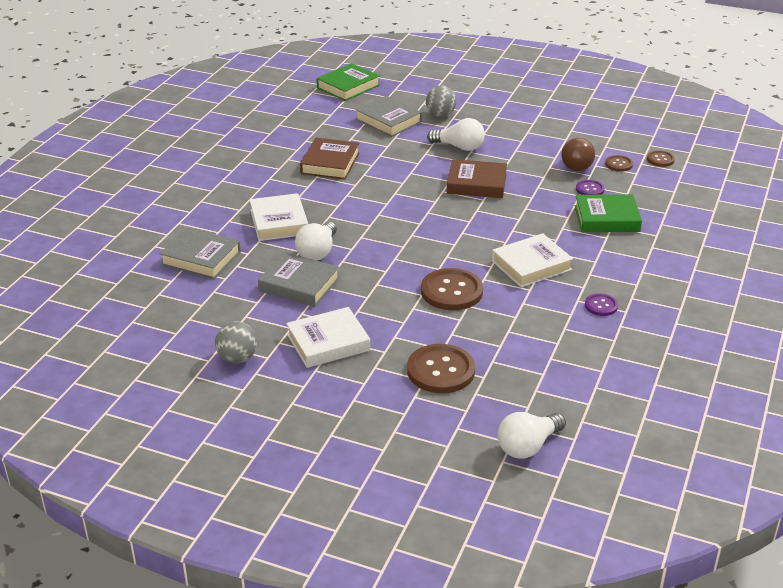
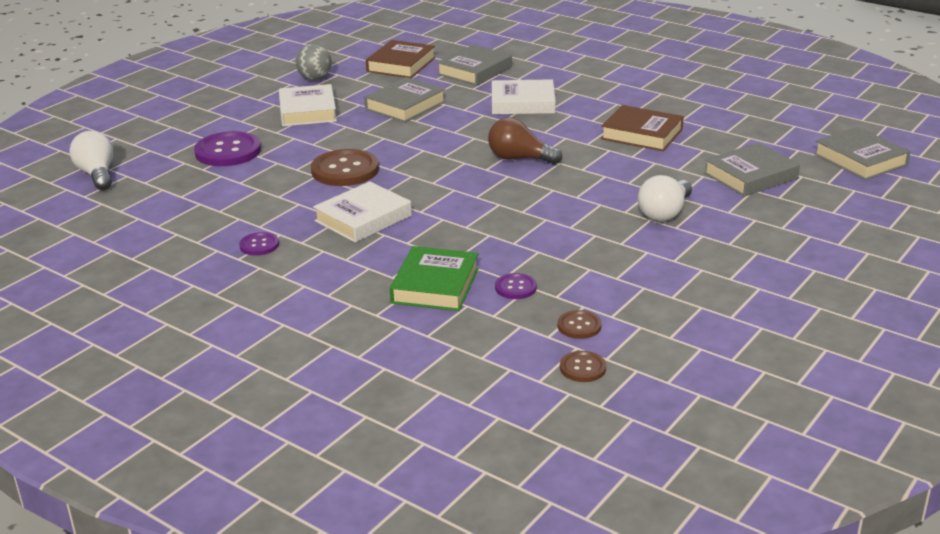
camera: 105 degrees right, 5 degrees down
white light bulb [295,222,337,261] -> none
green book [316,63,380,101] -> grey book [814,127,910,180]
brown button [407,344,475,393] -> purple button [194,131,261,166]
grey ball [426,86,457,117] -> none
brown book [447,159,507,198] -> brown book moved to [366,40,436,78]
white book [492,233,573,287] -> white book turned 60 degrees clockwise [313,181,412,243]
brown light bulb [561,138,595,171] -> brown light bulb moved to [488,118,562,165]

